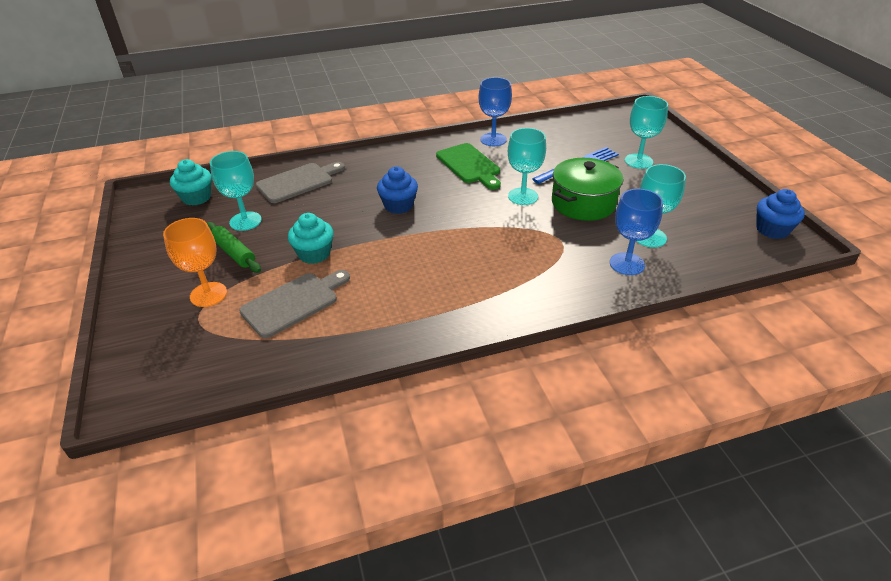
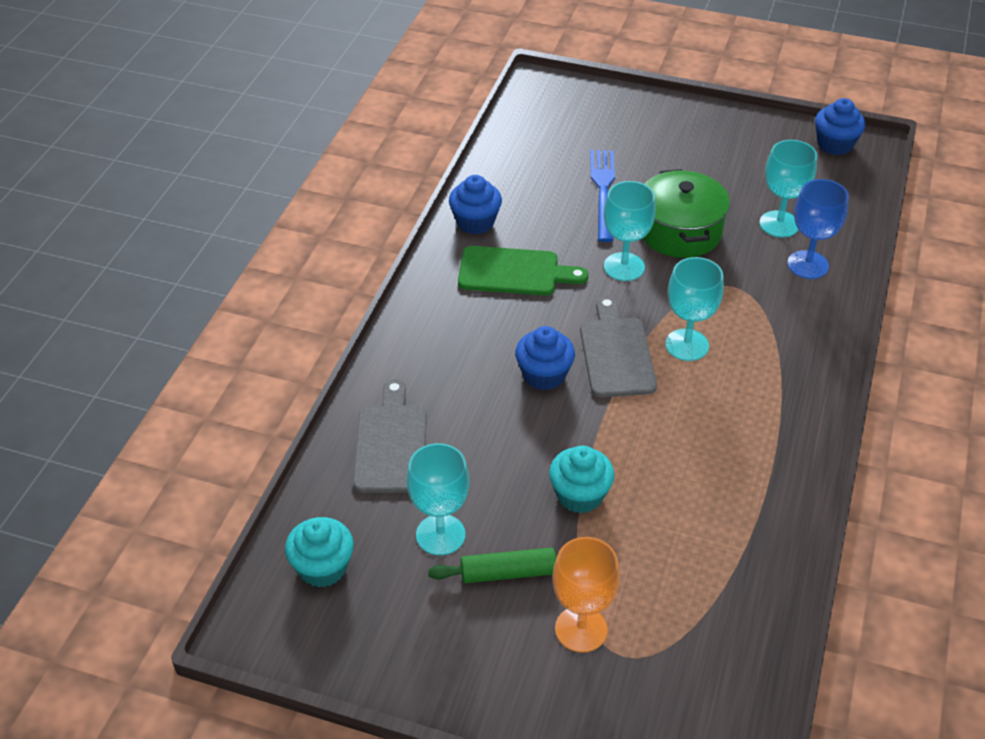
camera: 55 degrees left, 5 degrees up
grey cutting board [239,270,350,338] -> grey cutting board moved to [580,296,657,397]
blue goblet [479,77,512,146] -> blue cupcake [449,175,502,234]
turquoise goblet [625,96,668,169] -> turquoise goblet moved to [665,257,724,361]

